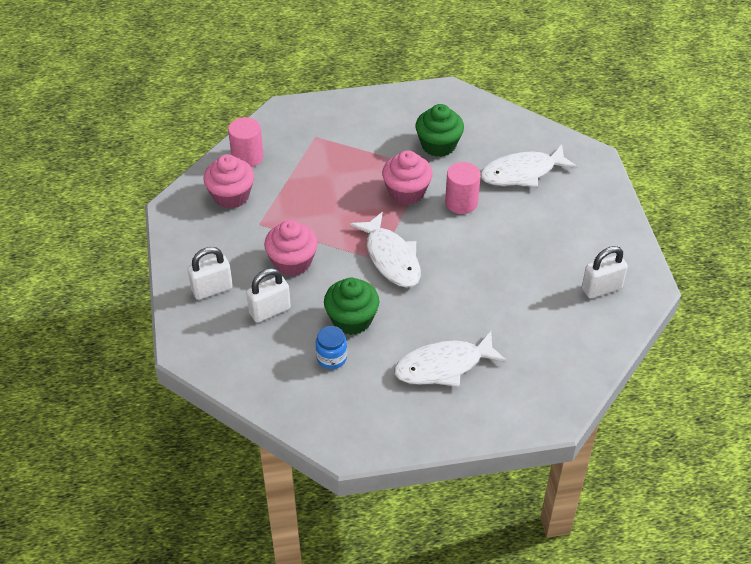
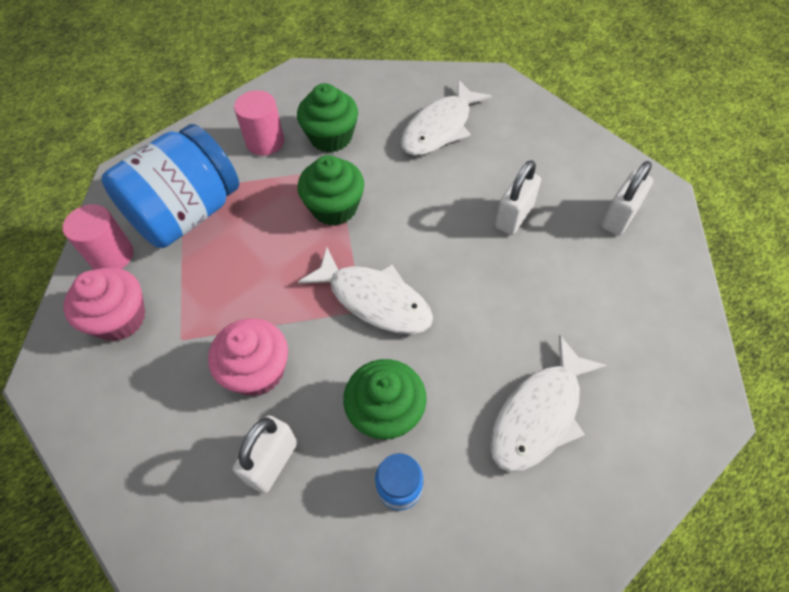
camera: 30 degrees left, 10 degrees up
white padlock [188,247,233,300] -> white padlock moved to [495,160,541,235]
pink cupcake [382,150,433,205] -> green cupcake [298,155,364,226]
pink cylinder [445,162,481,214] -> pink cylinder moved to [234,90,284,156]
none -> blue jar [102,124,239,248]

